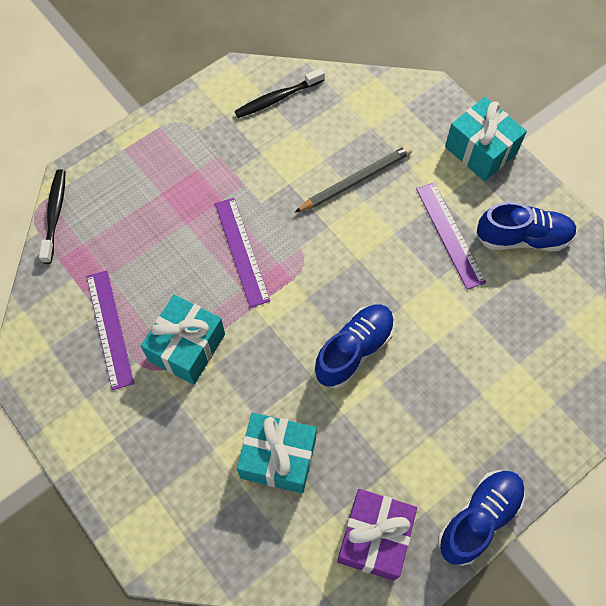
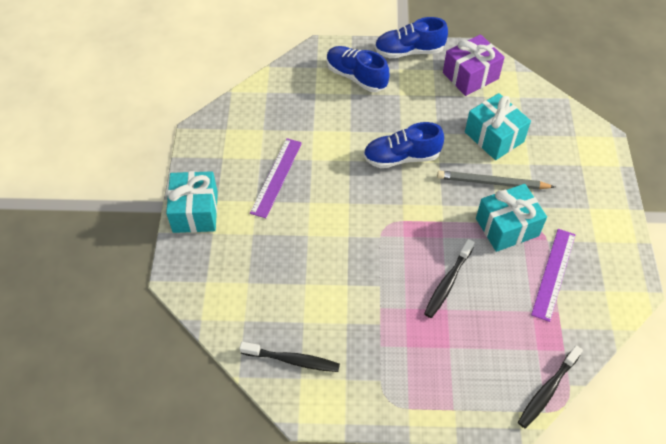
camera: 140 degrees left, 10 degrees down
purple ruler [215,198,270,308] -> none
grey pencil [295,145,412,212] -> grey pencil moved to [437,170,555,190]
blue shoe [476,202,577,251] -> blue shoe moved to [327,46,389,92]
none -> black toothbrush [424,239,475,318]

